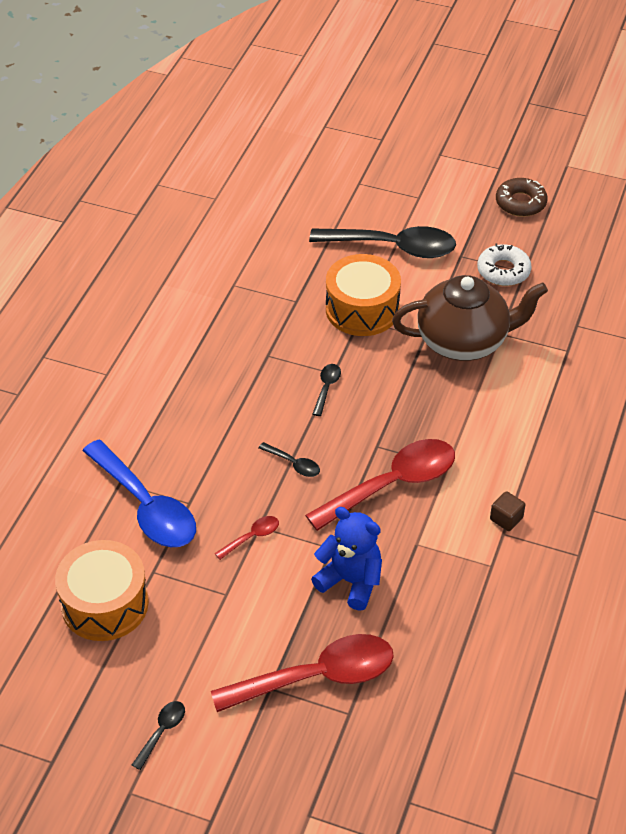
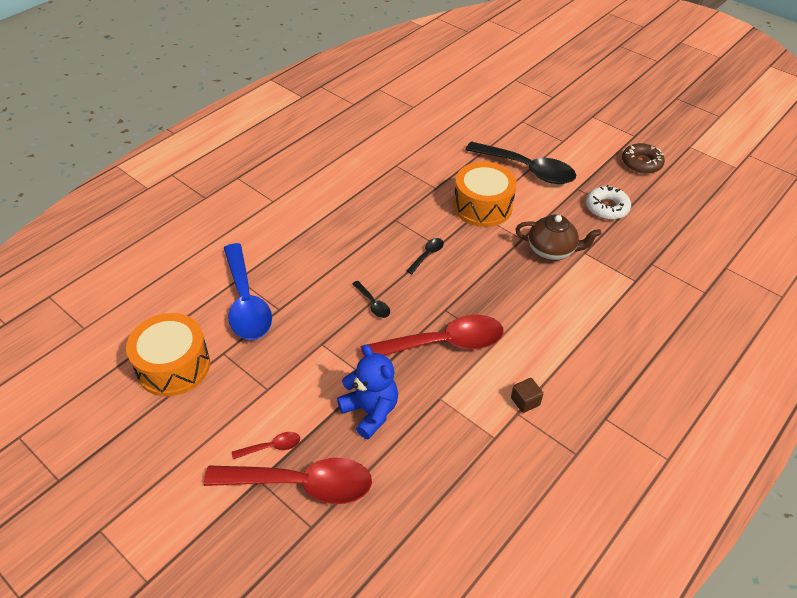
camera: 20 degrees right, 0 degrees up
black spoon [132,701,185,770] -> none
red spoon [215,516,279,560] -> red spoon moved to [232,432,300,459]
brown teapot [392,275,548,361] -> brown teapot [515,215,601,261], size x0.65

